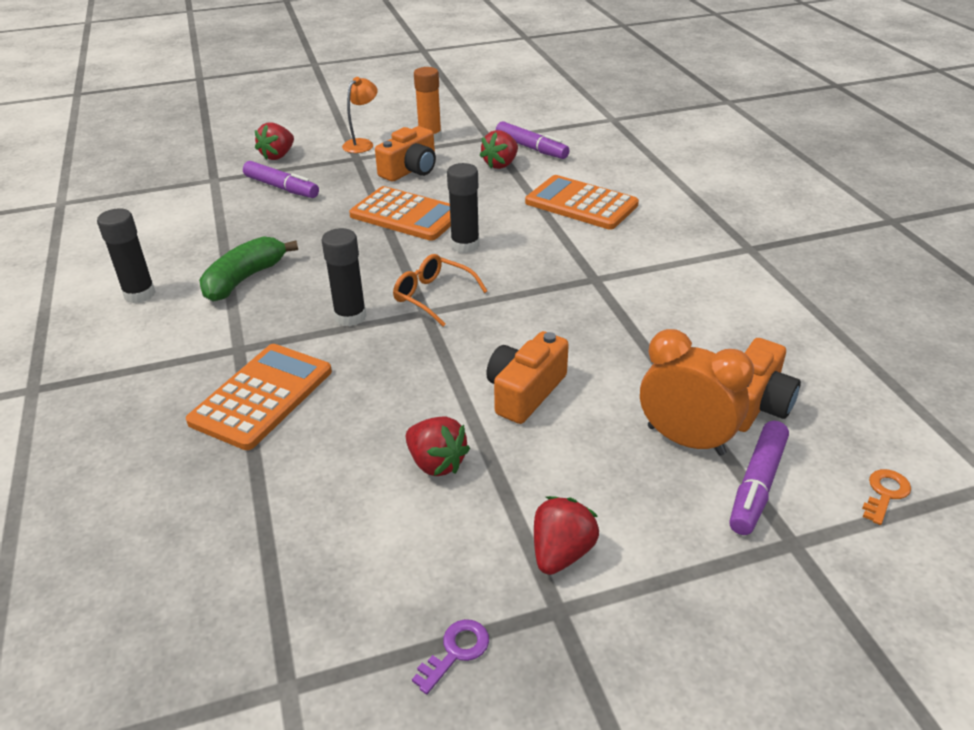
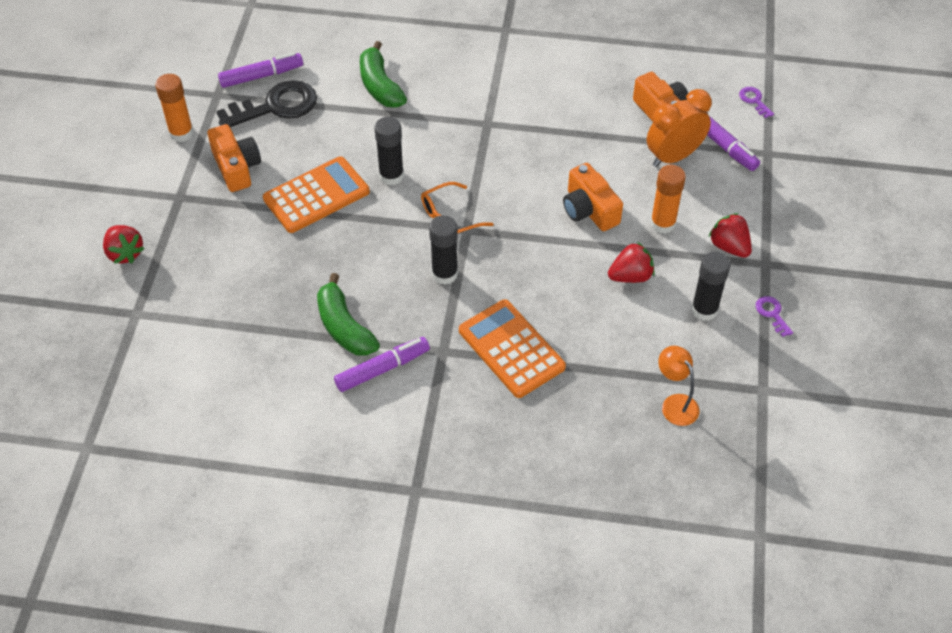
camera: 65 degrees left, 15 degrees up
black glue stick [97,208,156,303] -> black glue stick moved to [691,252,731,321]
purple marker [243,161,319,198] -> purple marker moved to [334,337,430,392]
orange lamp [342,77,378,153] -> orange lamp moved to [658,346,700,426]
red strawberry [479,130,518,169] -> black key [216,80,317,127]
orange calculator [525,175,639,230] -> green banana [360,41,407,108]
orange key [862,469,911,525] -> purple key [739,87,774,118]
none -> orange glue stick [650,165,686,234]

